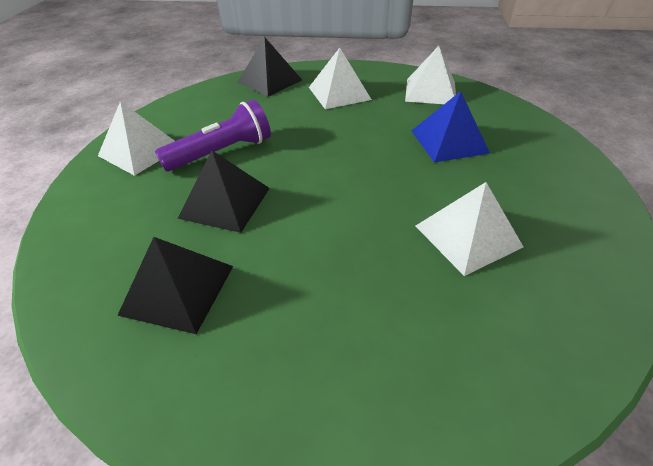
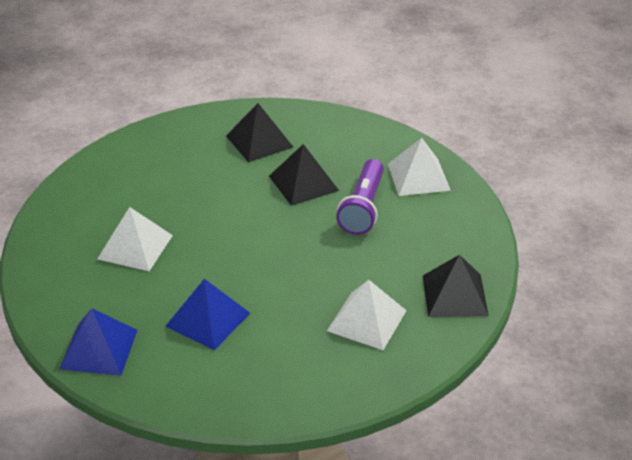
camera: 135 degrees right, 5 degrees down
white pyramid [405,46,456,104] -> none
none -> blue pyramid [60,308,138,376]

